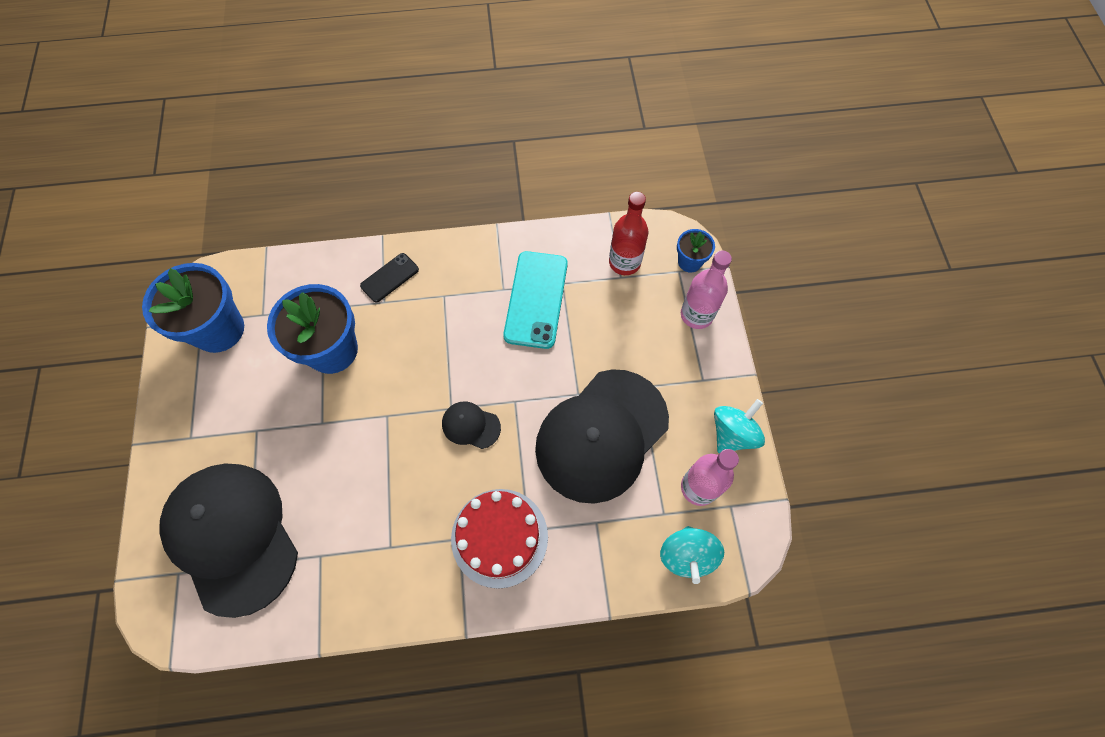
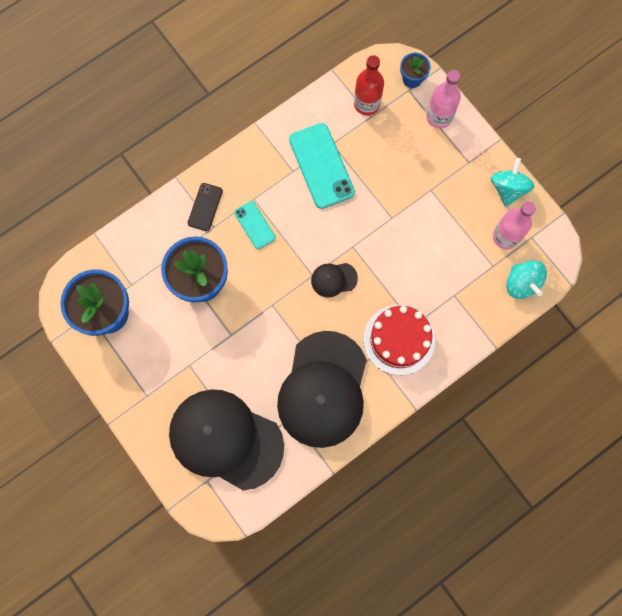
camera: 30 degrees left, 10 degrees up
black cap [535,369,669,504] -> black cap moved to [277,331,367,448]
none -> turquoise phone [234,201,276,249]

